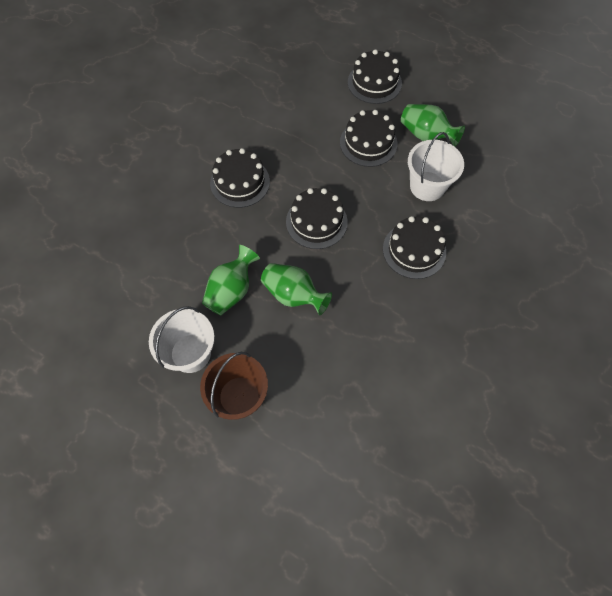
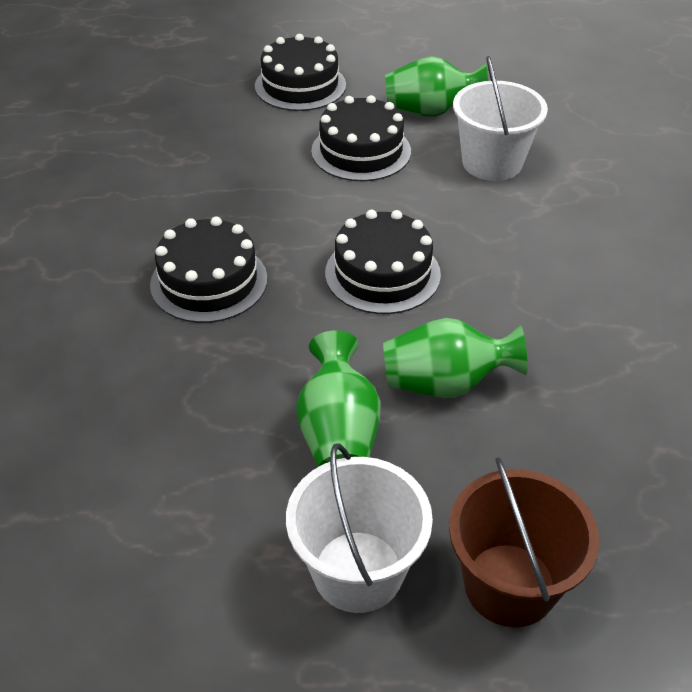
camera: 35 degrees left, 20 degrees down
black cake [383,216,446,279] -> none

